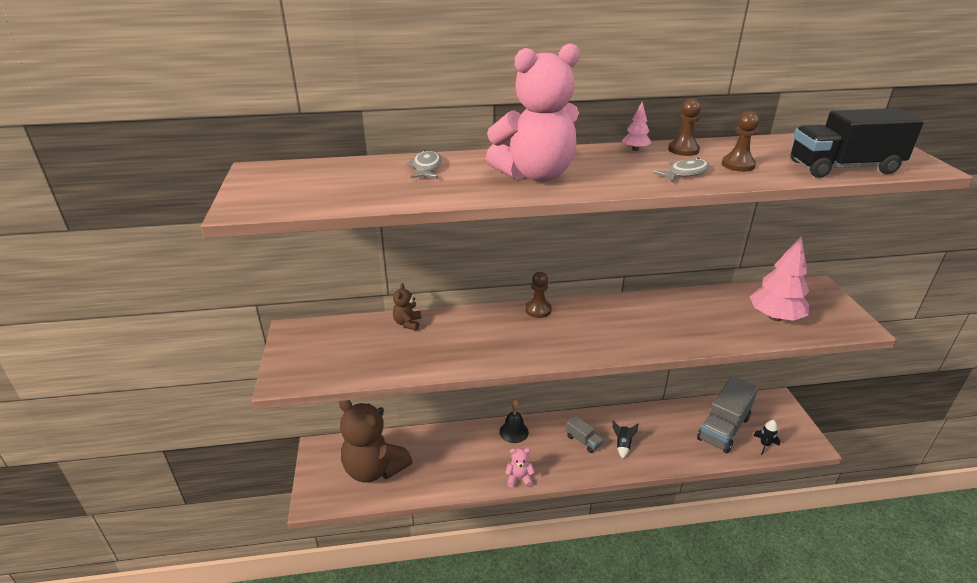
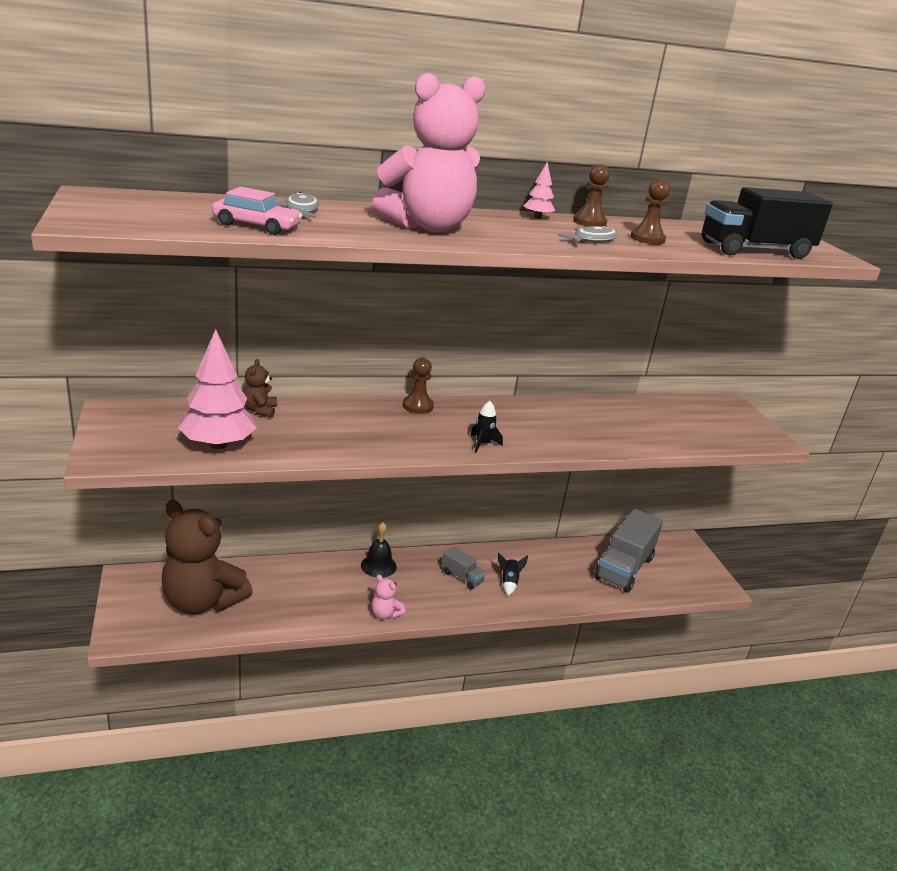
camera: 10 degrees left, 5 degrees down
pink teddy bear [505,448,535,488] -> pink teddy bear turned 135 degrees counterclockwise [372,575,405,619]
pink tree [750,237,809,321] -> pink tree moved to [178,329,257,449]
black rocket [753,420,780,455] -> black rocket moved to [470,401,503,453]
none -> pink car [212,187,303,235]

